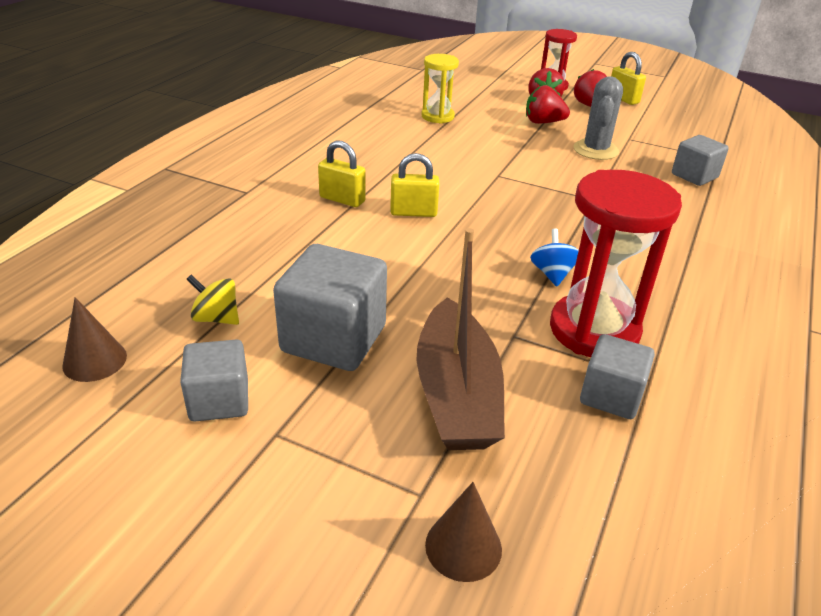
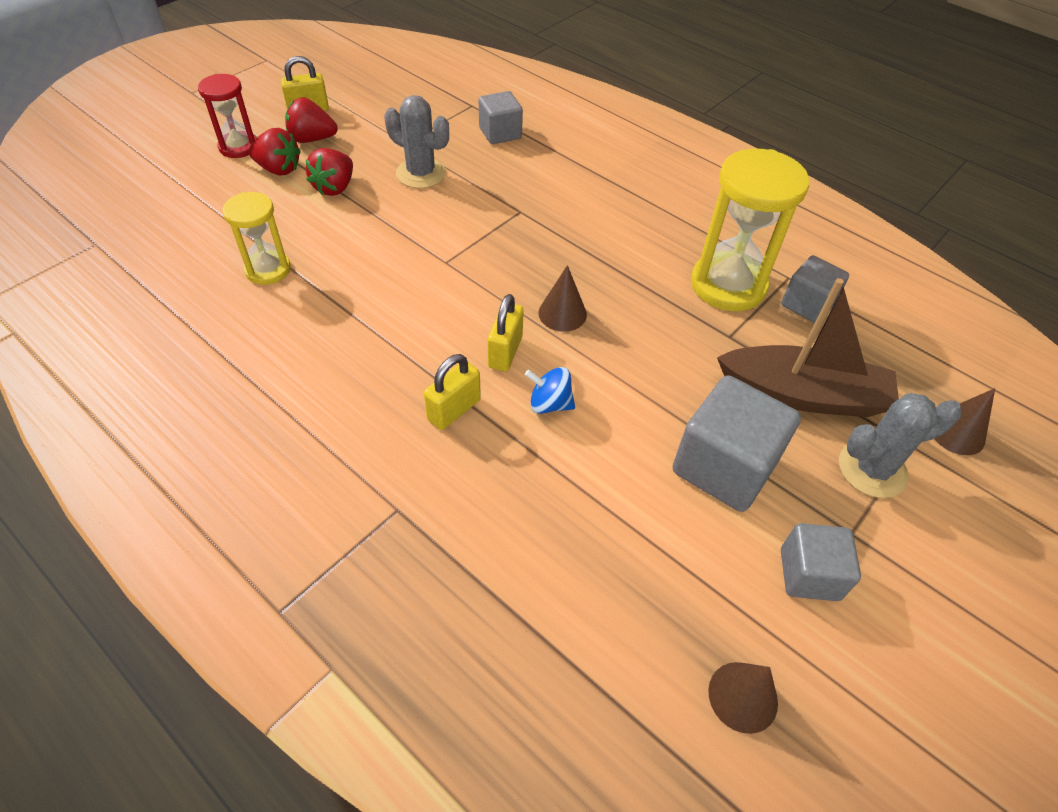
camera: 75 degrees left, 15 degrees up
yellow spinning top [186,275,239,325] -> none
blue spinning top [530,228,579,286] -> blue spinning top moved to [525,367,575,414]
red hourglass [550,170,682,357] -> yellow hourglass [691,149,809,311]
none -> brown cone [538,265,587,332]
none -> grey cactus [839,393,961,498]

